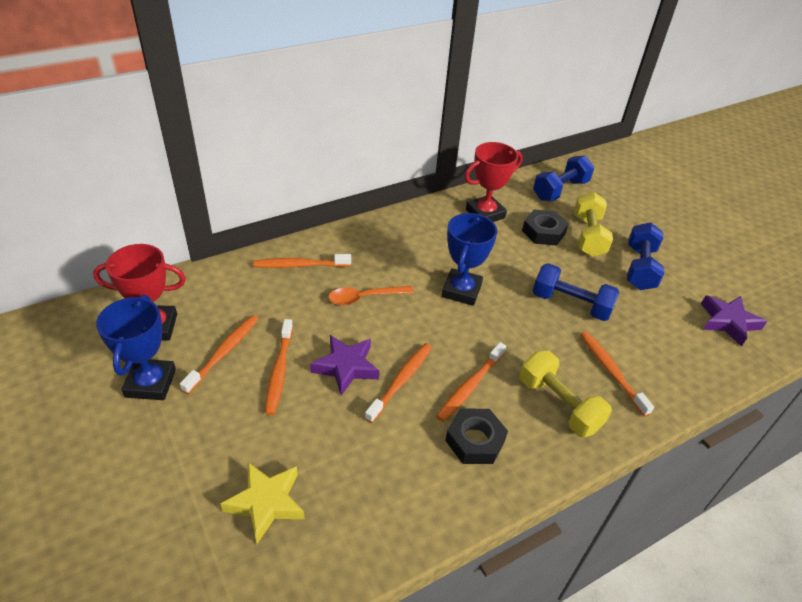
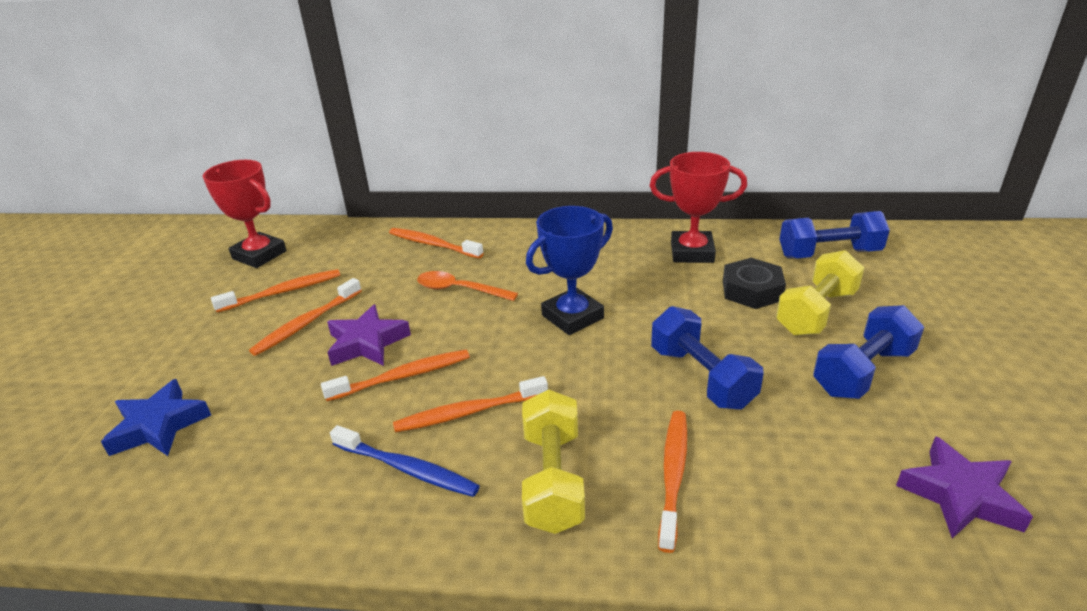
camera: 40 degrees right, 10 degrees down
blue trophy [96,295,176,400] -> none
yellow star [221,462,305,544] -> blue star [101,379,211,456]
black nut [445,408,508,464] -> blue toothbrush [330,425,480,497]

